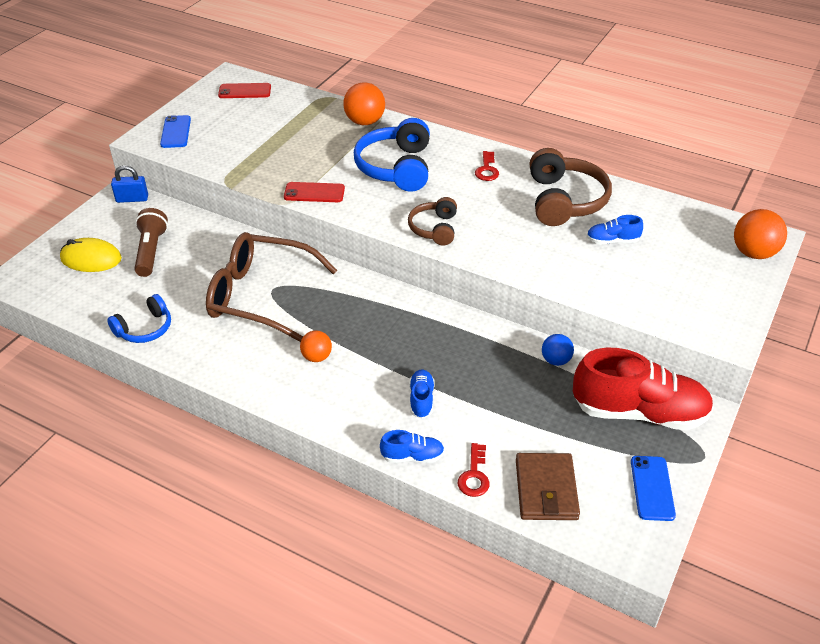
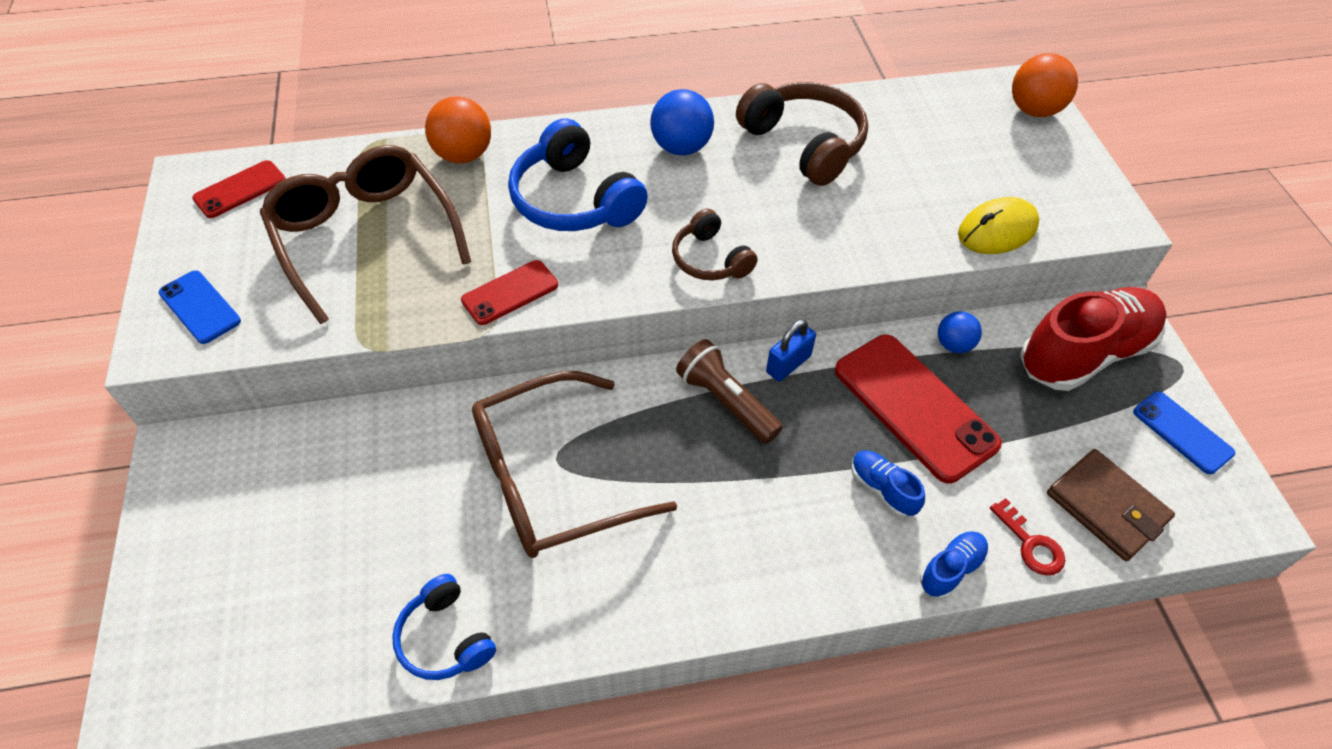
camera: 40 degrees left, 10 degrees up
yellow mouse [60,238,122,272] -> yellow mouse moved to [958,197,1039,254]
blue headphones [107,294,171,343] -> blue headphones turned 135 degrees clockwise [392,574,496,680]
blue padlock [111,165,148,203] -> blue padlock moved to [766,319,816,381]
brown flashlight [134,208,168,277] -> brown flashlight moved to [676,339,783,444]
orange ball [300,331,332,362] -> none
red key [475,151,499,181] -> blue ball [650,89,714,155]
blue shoe [587,215,643,244] -> none
none -> brown glasses [260,145,471,324]
none -> red phone [835,335,1002,483]

